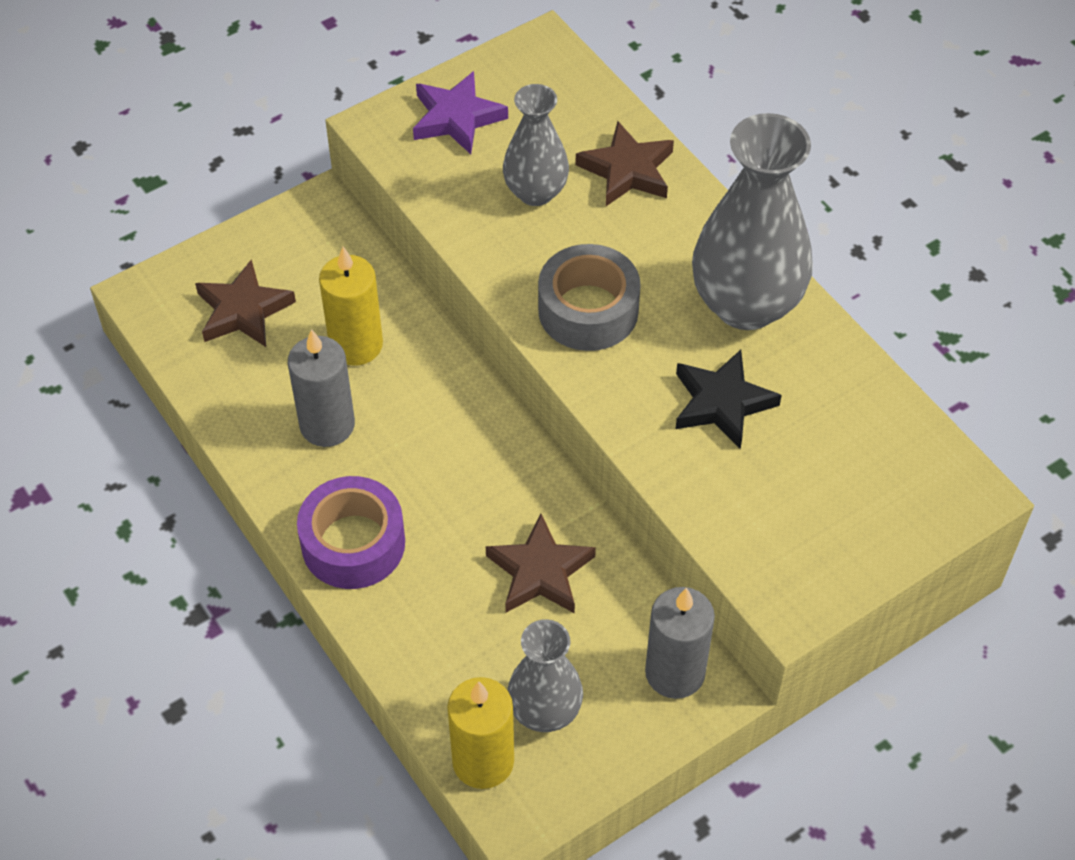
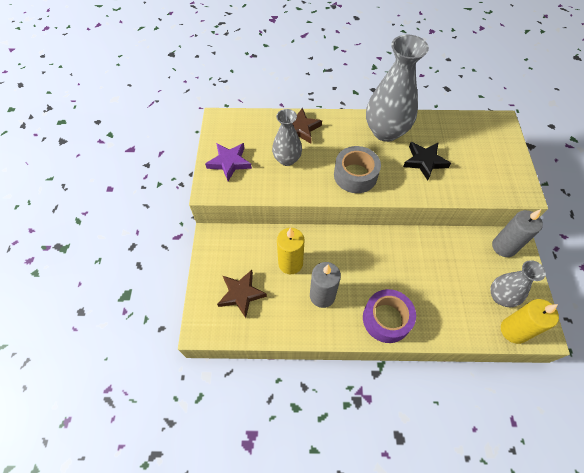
camera: 55 degrees left, 5 degrees up
brown star [486,514,596,613] -> none

